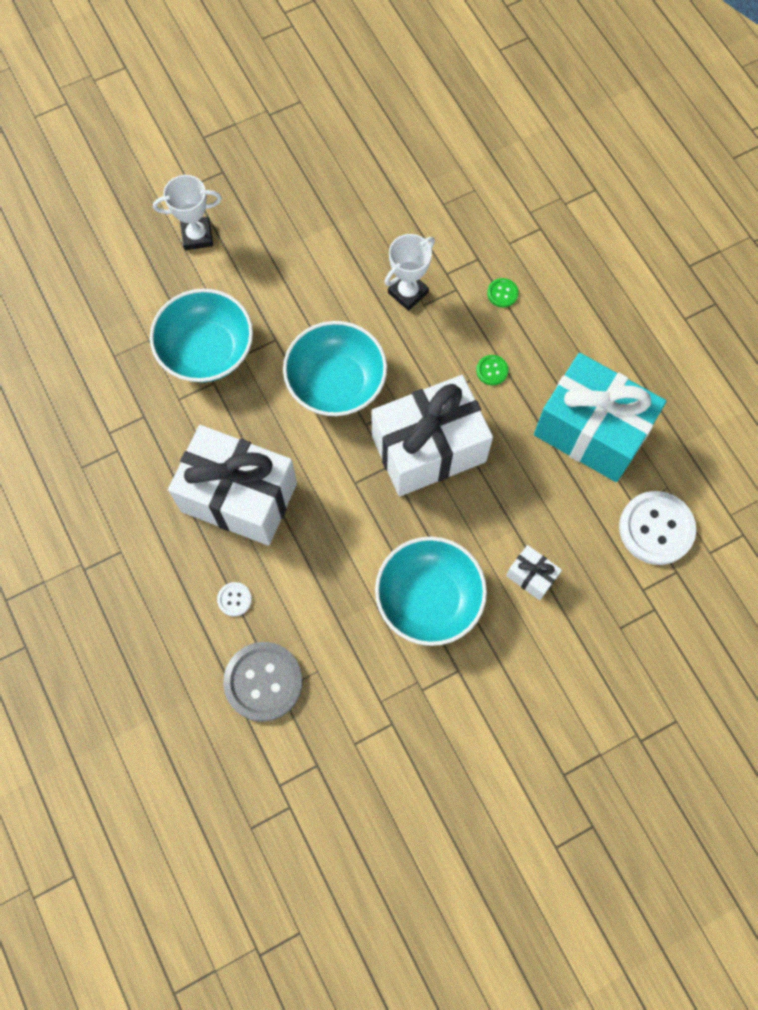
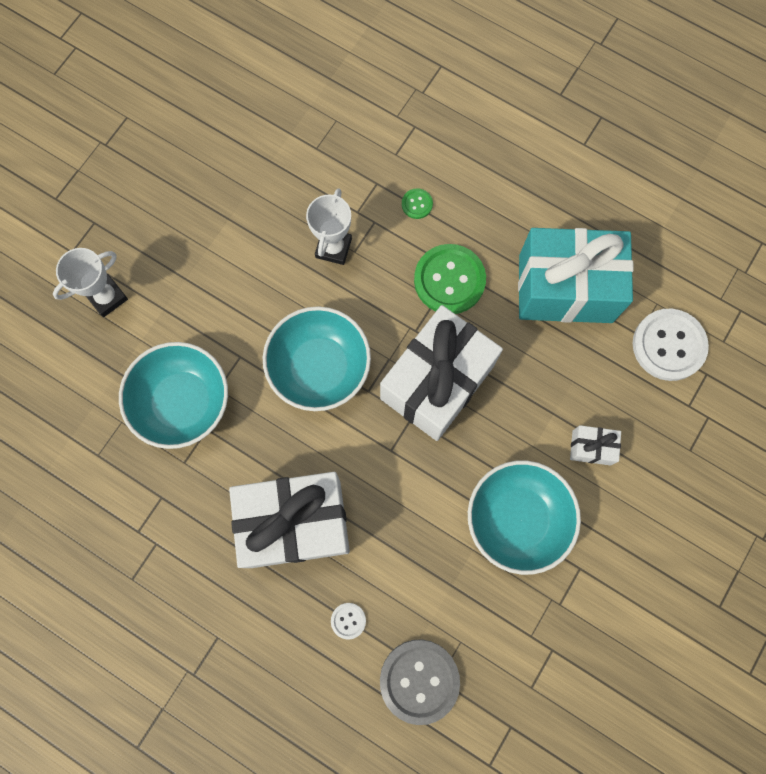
camera: 30 degrees left, 5 degrees up
green button [476,355,509,385] -> green button [414,244,486,314], size x2.23

